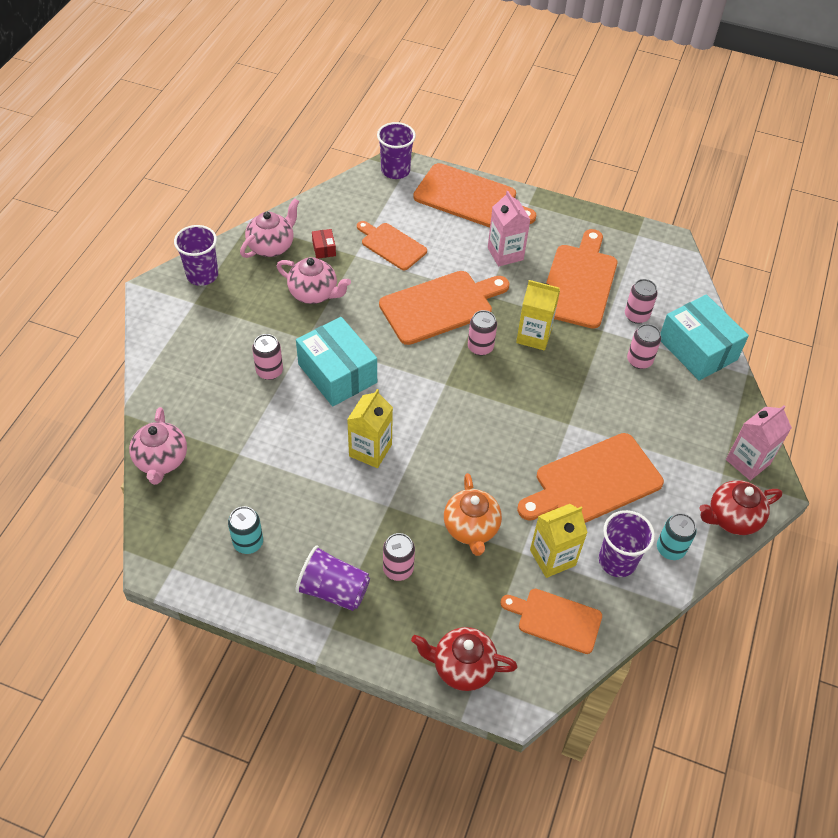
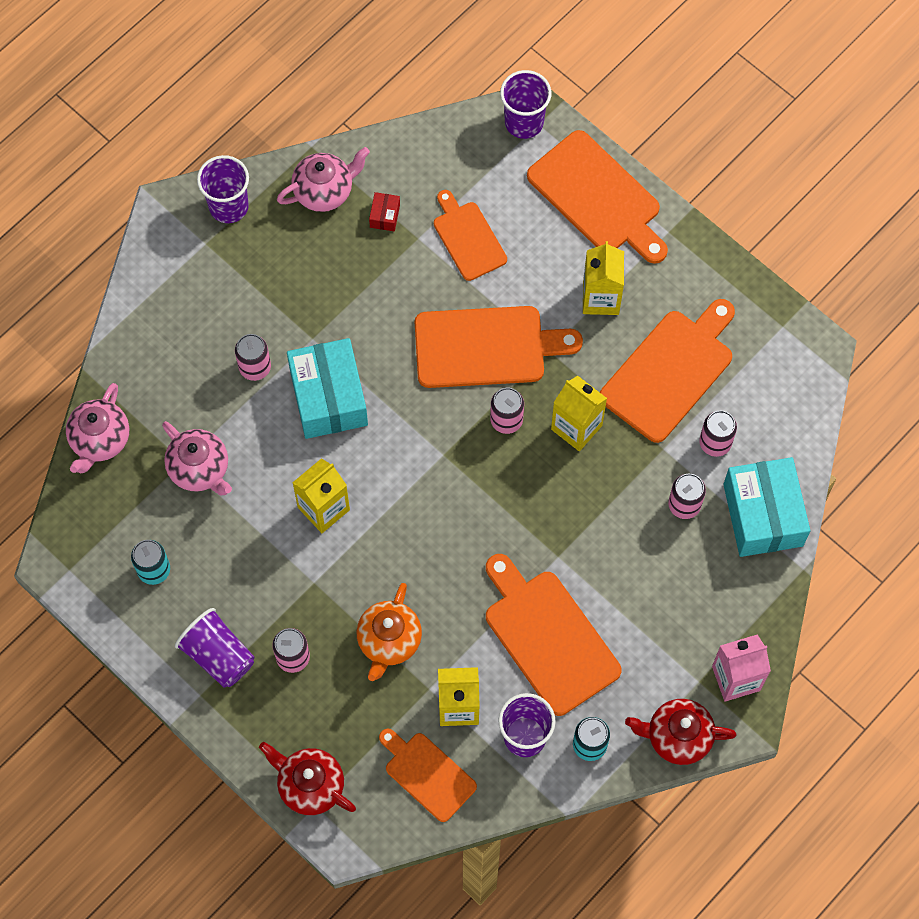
camera: 25 degrees right, 15 degrees up
pink teapot [277,257,351,304] -> pink teapot moved to [162,421,232,495]
pink carton [488,191,531,267] -> yellow carton [583,241,624,315]
orange cutting board [517,433,664,523] -> orange cutting board turned 60 degrees clockwise [486,554,622,716]

